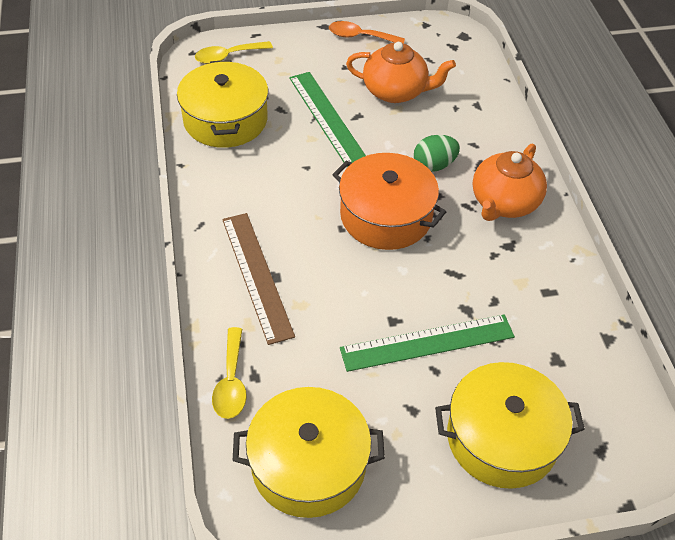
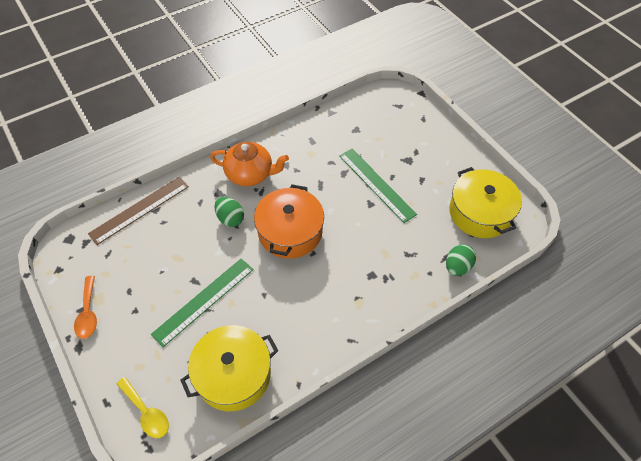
camera: 110 degrees left, 5 degrees up
yellow spoon [212,327,247,419] -> green egg [446,244,476,276]
brown ruler [222,213,295,345] -> brown ruler moved to [88,177,189,245]
orange teapot [346,42,456,103] -> none
yellow pot [435,362,585,489] -> none

